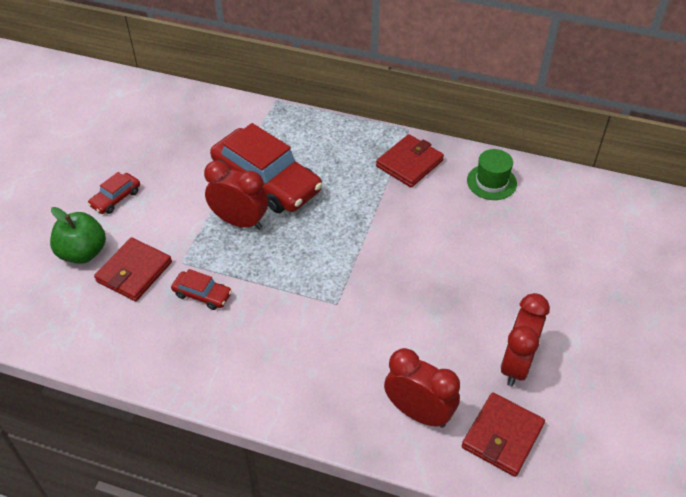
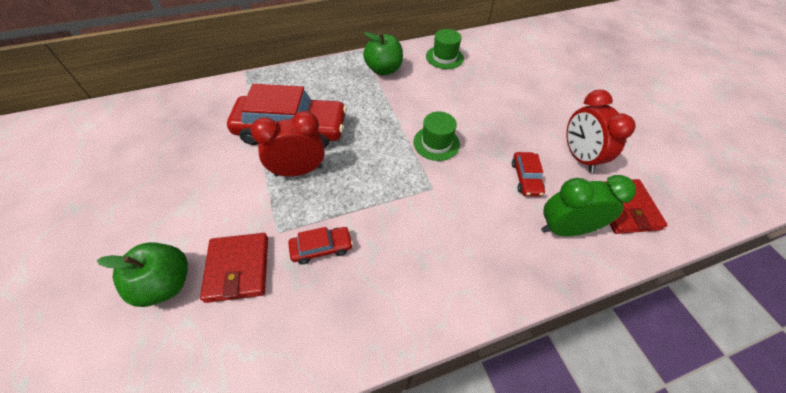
camera: 40 degrees left, 5 degrees up
red car [88,172,140,214] -> red car moved to [512,152,545,196]
red wallet [376,134,444,188] -> green apple [363,32,403,75]
red clock [384,348,460,428] -> green clock [541,175,636,236]
none -> green hat [413,111,460,161]

